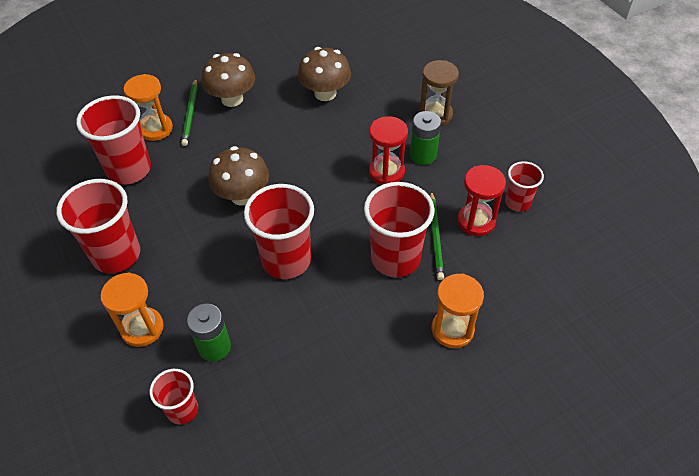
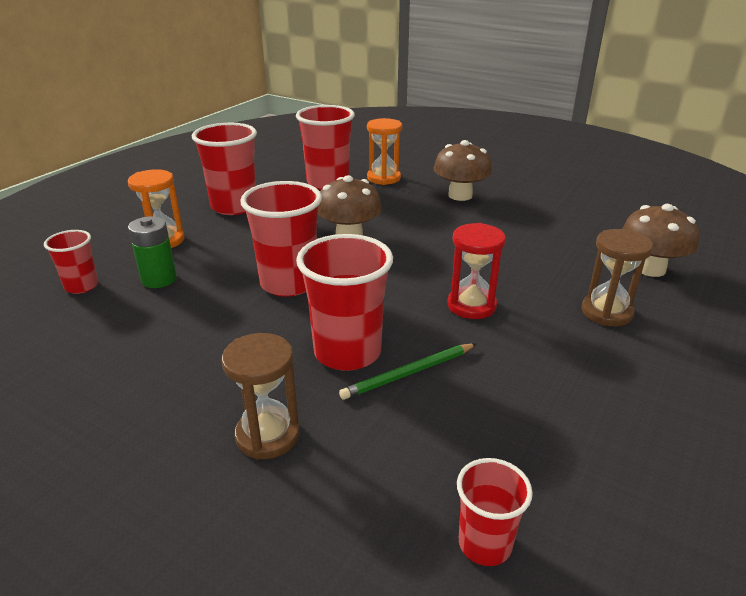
camera: 60 degrees right, 20 degrees down
green pencil [181,79,198,146] -> none
brown mushroom [298,47,351,101] -> brown mushroom moved to [622,204,699,277]
green battery [410,111,441,165] -> none
orange hourglass [432,274,484,348] -> brown hourglass [222,333,300,460]
red hourglass [457,165,506,236] -> none
red cup [505,161,544,212] -> red cup moved to [457,458,533,566]

